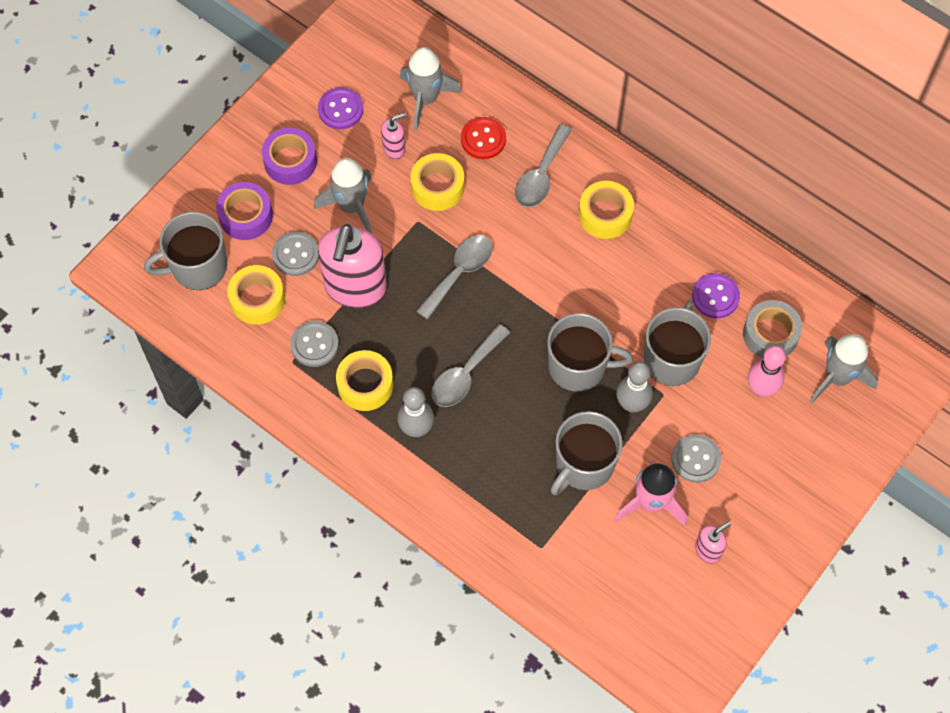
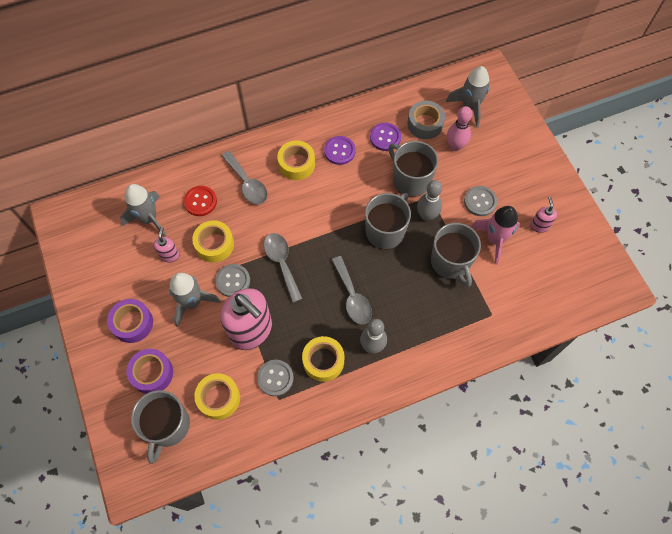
camera: 60 degrees left, 0 degrees up
grey button [272,232,319,276] -> grey button moved to [215,264,250,297]
purple button [318,87,363,129] -> purple button moved to [324,136,356,165]

